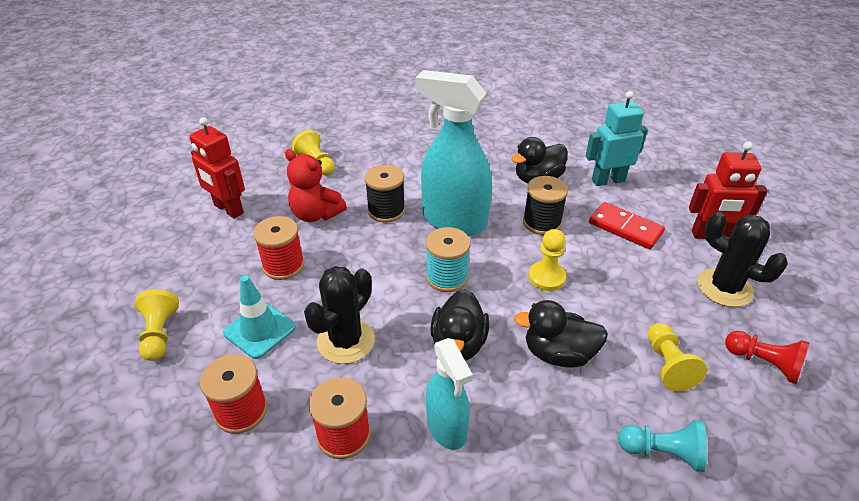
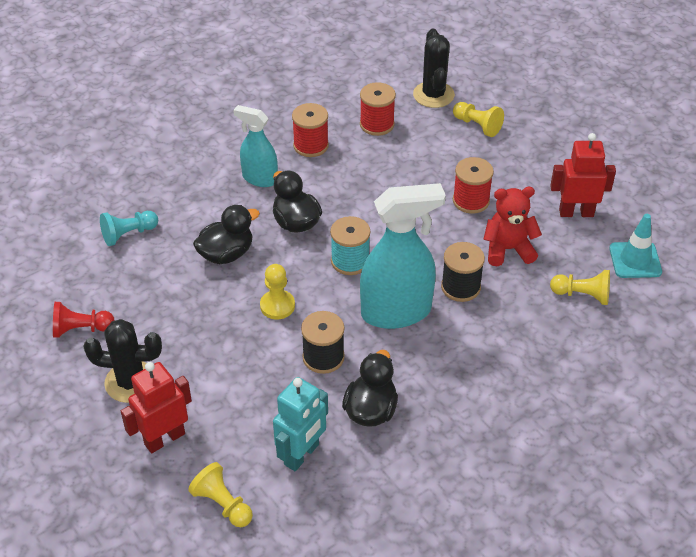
camera: 140 degrees right, 5 degrees up
turquoise traffic cone [223,275,296,359] -> turquoise traffic cone moved to [609,214,662,278]
black cactus [304,266,375,364] -> black cactus moved to [413,29,455,108]
red domino [589,202,665,249] -> none
yellow pawn [647,323,707,391] -> yellow pawn moved to [188,462,253,527]

